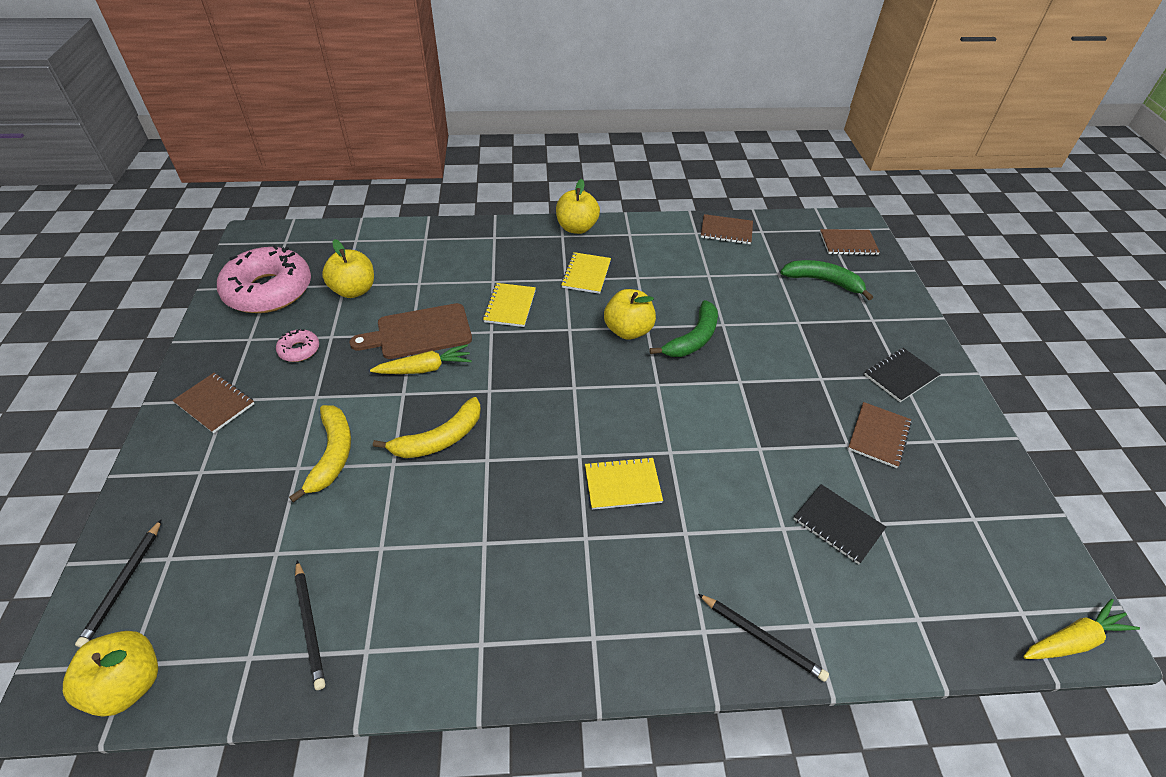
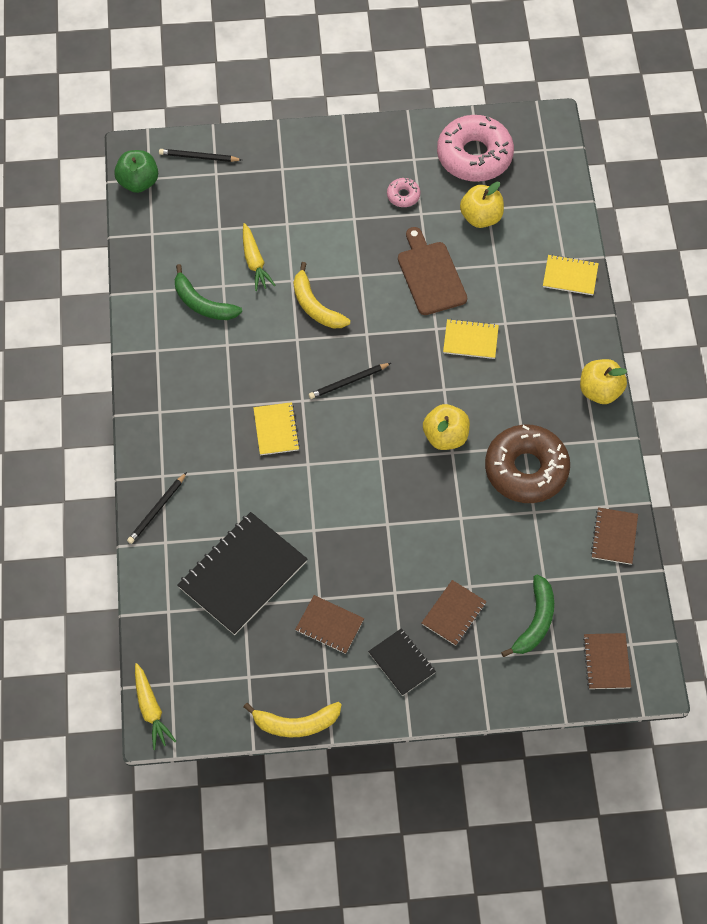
camera: 90 degrees right, 15 degrees up
yellow apple [63,631,158,717] -> green apple [114,150,158,193]
brown notebook [172,372,254,433] -> brown notebook moved to [422,580,487,646]
yellow banana [289,405,351,502] -> yellow banana moved to [244,702,342,737]
black pencil [295,560,325,690] -> black pencil moved to [309,363,391,399]
yellow carrot [370,344,472,374] -> yellow carrot moved to [243,223,276,291]
yellow notebook [561,252,611,294] -> yellow notebook moved to [543,254,599,295]
green banana [650,300,718,357] -> green banana moved to [175,264,242,320]
black notebook [794,484,886,564] -> black notebook [177,512,307,635], size x1.92
none -> brown donut [485,425,570,503]

